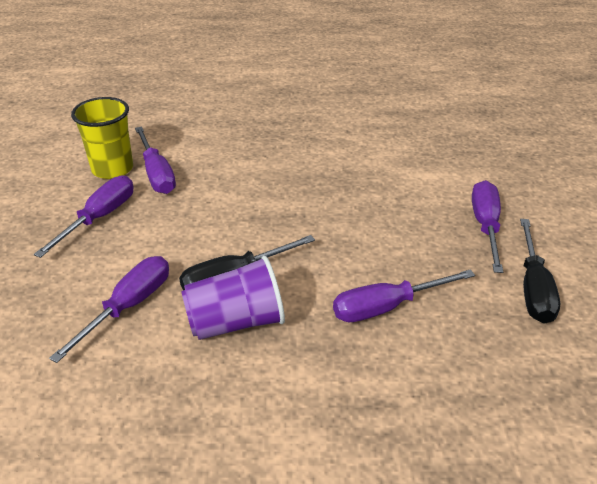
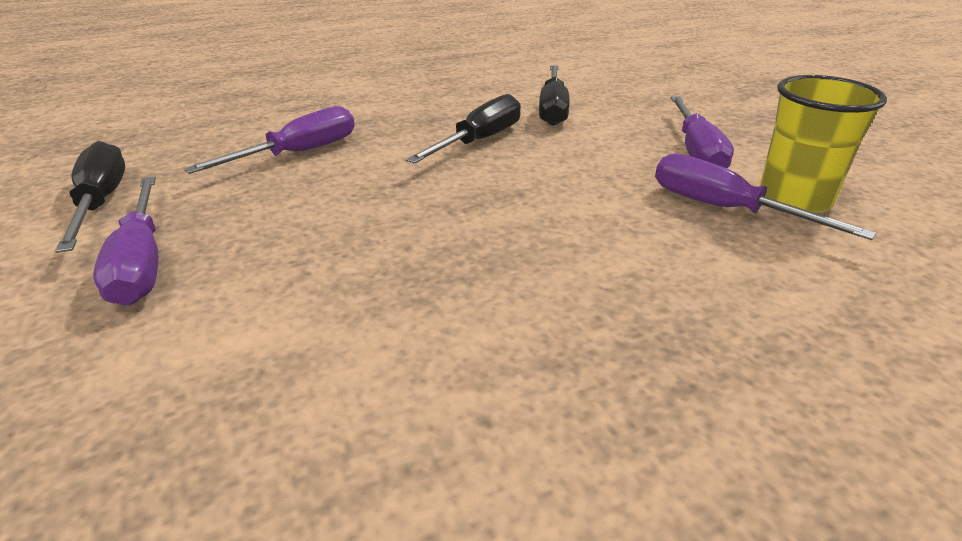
camera: 155 degrees right, 5 degrees down
purple screwdriver [49,256,169,363] -> black screwdriver [539,65,570,126]
purple cup [181,256,285,340] -> none

